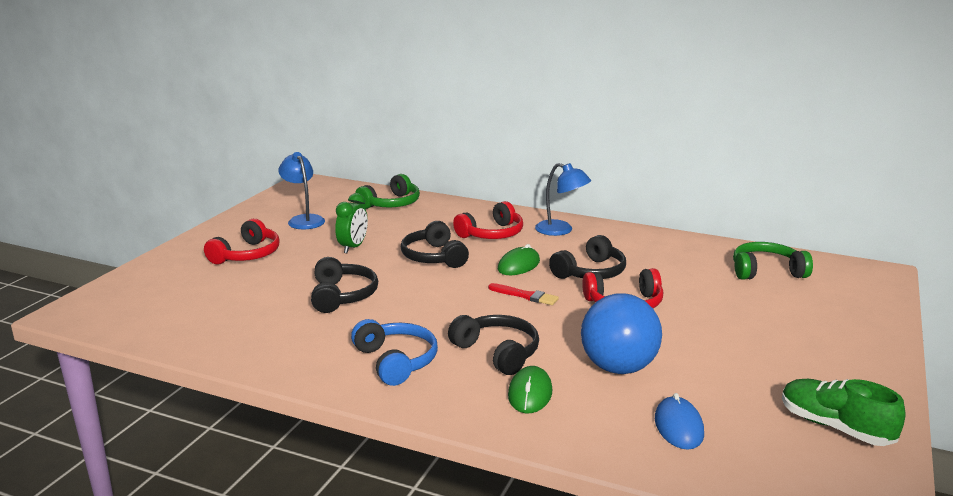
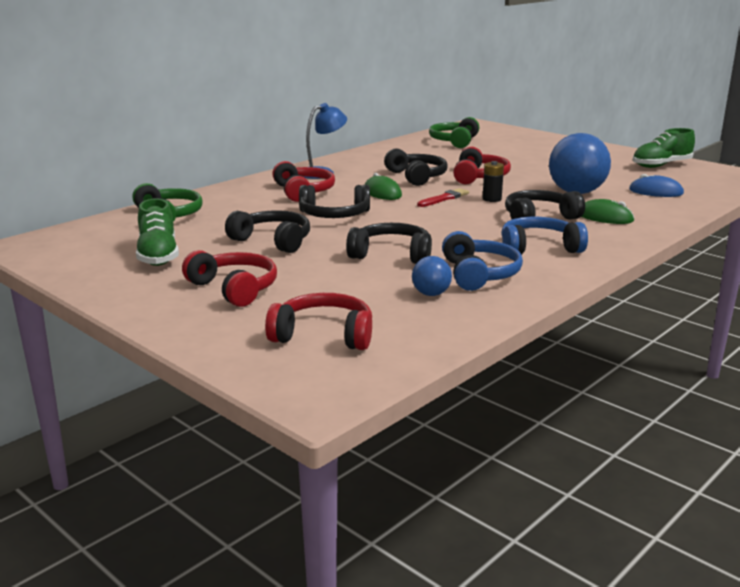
camera: 70 degrees left, 0 degrees up
blue lamp [279,152,325,230] -> green shoe [136,199,179,266]
green clock [335,193,368,253] -> black headphones [225,210,310,253]
none -> red headphones [265,293,372,350]
none -> blue ball [412,256,452,296]
none -> blue headphones [442,231,523,291]
none -> black battery [483,161,504,202]

